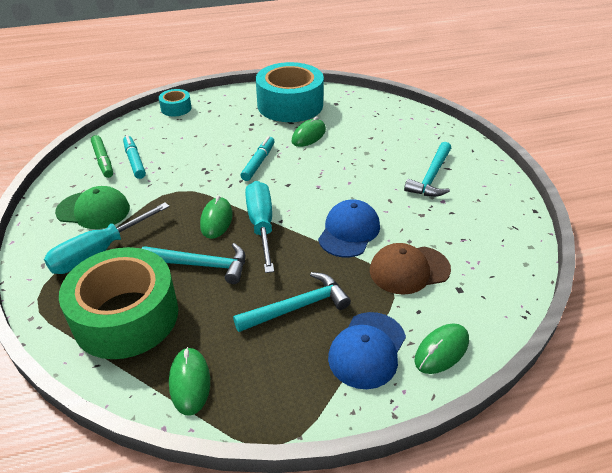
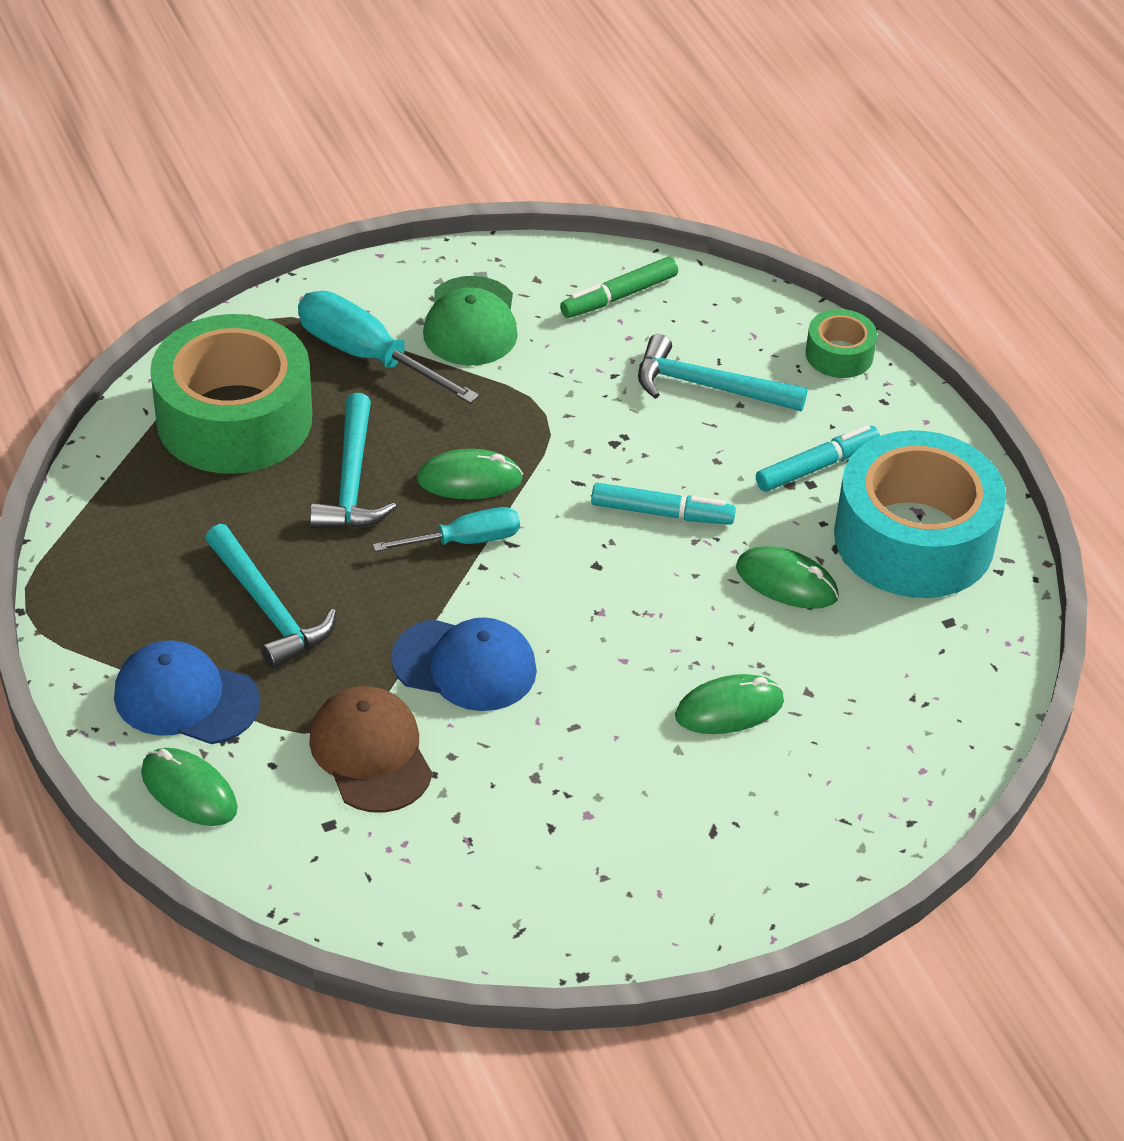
camera: 80 degrees right, 5 degrees up
turquoise marker [123,135,146,179] -> turquoise marker moved to [756,425,880,492]
turquoise tape [159,89,191,116] -> green tape [806,309,877,378]
green mouse [169,347,210,416] -> green mouse moved to [675,674,784,734]
turquoise screwdriver [245,181,274,273] -> turquoise screwdriver [373,507,520,552], size x0.63
turquoise hammer [404,142,451,197] -> turquoise hammer moved to [638,334,808,412]

